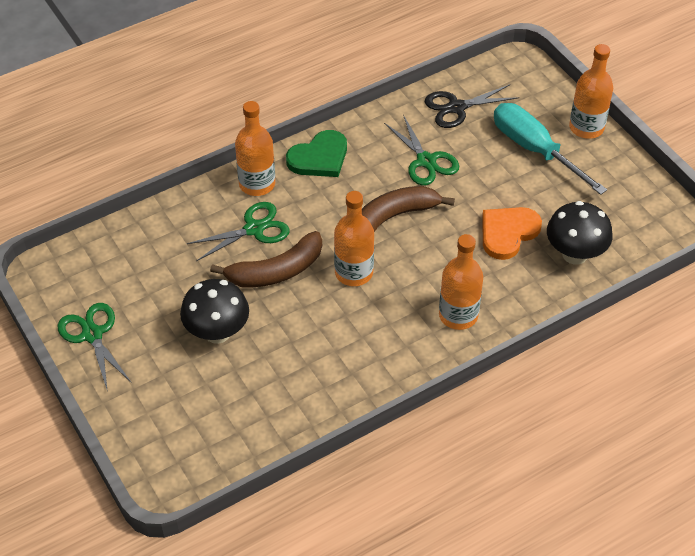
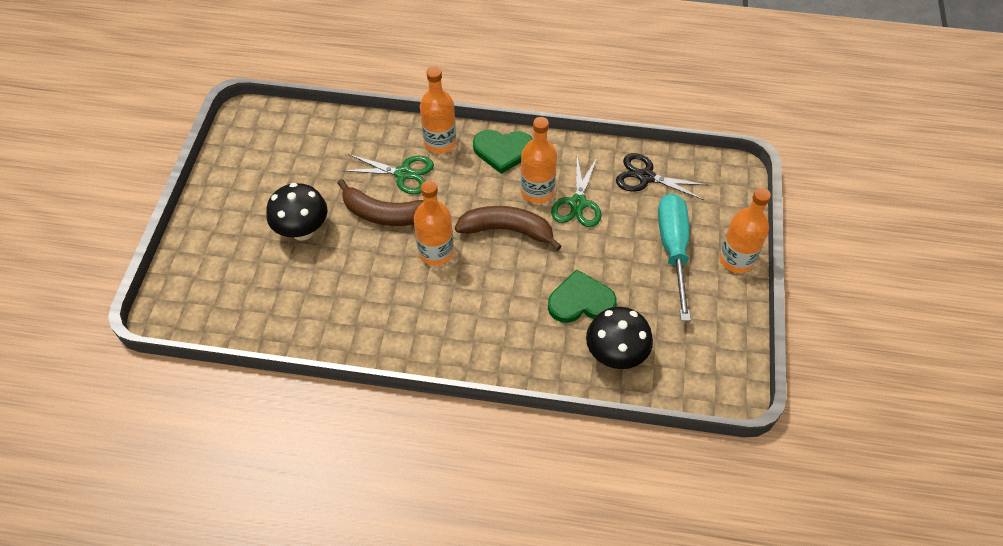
camera: 40 degrees right, 5 degrees up
green scissors [58,303,132,392] -> none
orange bottle [439,234,483,330] -> orange bottle moved to [520,117,557,203]
orange heart [482,207,542,260] -> green heart [548,269,617,323]

